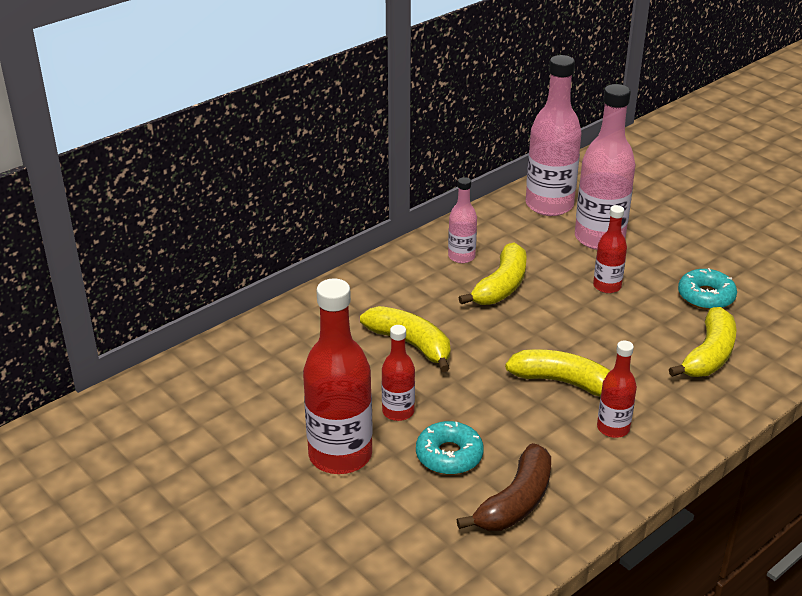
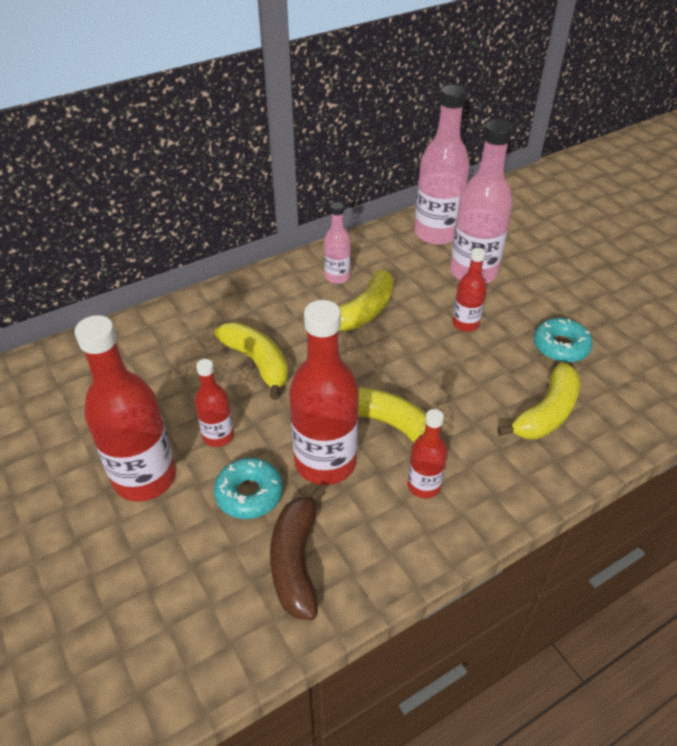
camera: 10 degrees right, 10 degrees up
brown banana [457,443,551,531] -> brown banana turned 135 degrees clockwise [270,486,326,620]
none -> red bottle [289,300,359,485]

